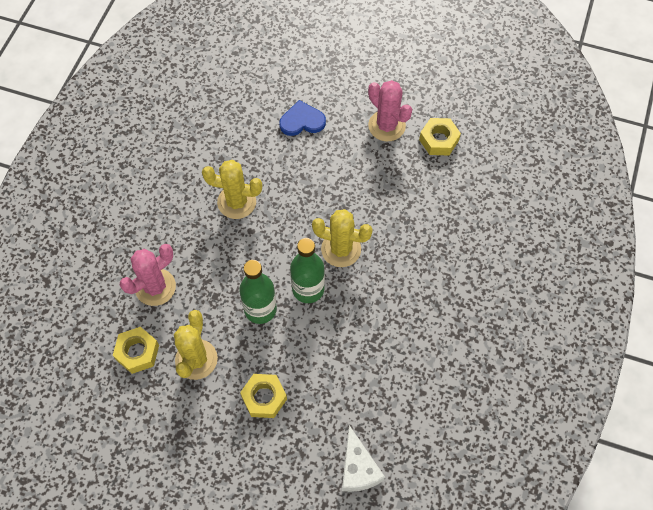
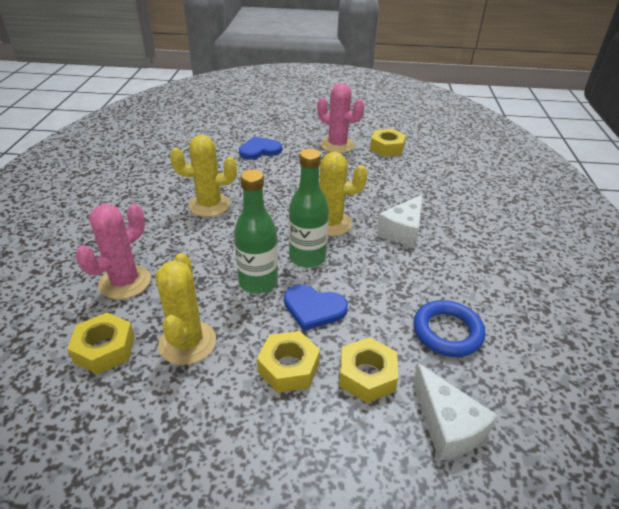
camera: 15 degrees left, 25 degrees down
none -> blue heart [284,284,348,331]
none -> yellow nut [339,337,398,403]
none -> white cheese [377,195,422,247]
none -> blue ring [414,300,486,357]

